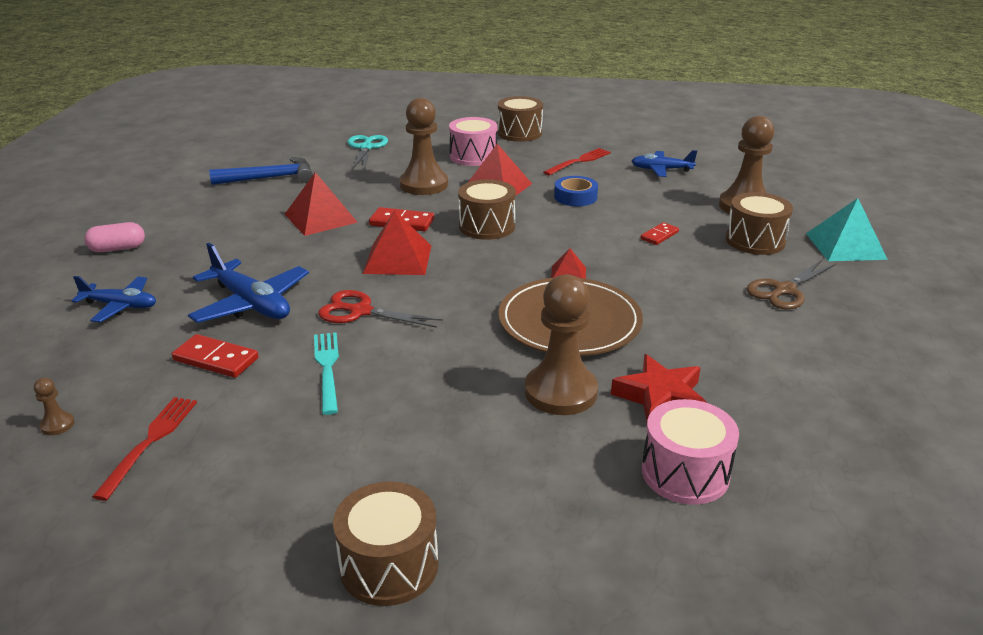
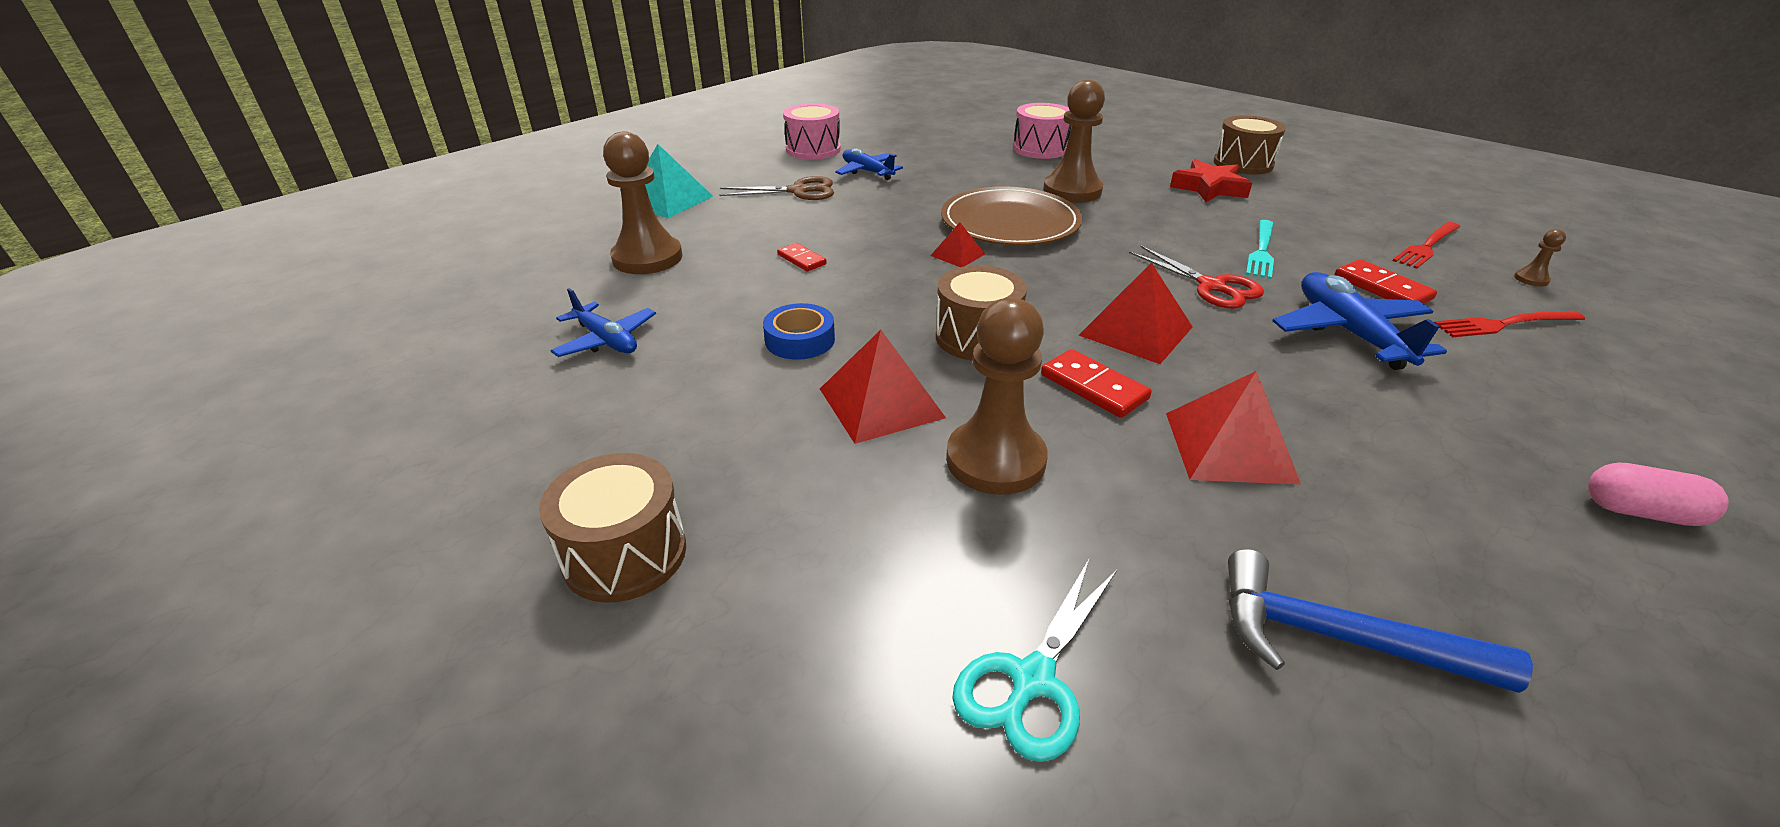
camera: 145 degrees left, 5 degrees up
blue plane [71,276,156,322] -> blue plane moved to [835,148,903,180]
pink drum [449,117,497,166] -> pink drum moved to [783,103,841,160]
red fork [543,148,611,175] -> red fork moved to [1434,311,1585,337]
red star [611,354,707,421] -> red star moved to [1170,159,1252,202]
red domino [640,222,679,245] -> red domino turned 60 degrees clockwise [777,243,827,271]
brown drum [726,192,793,255] -> none

